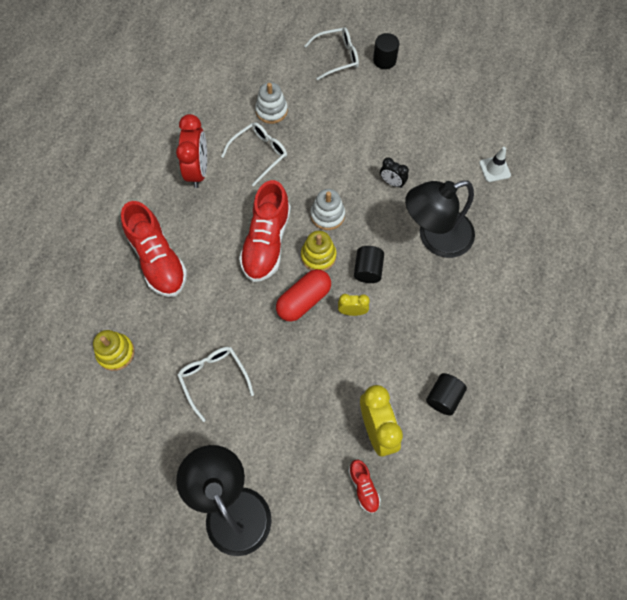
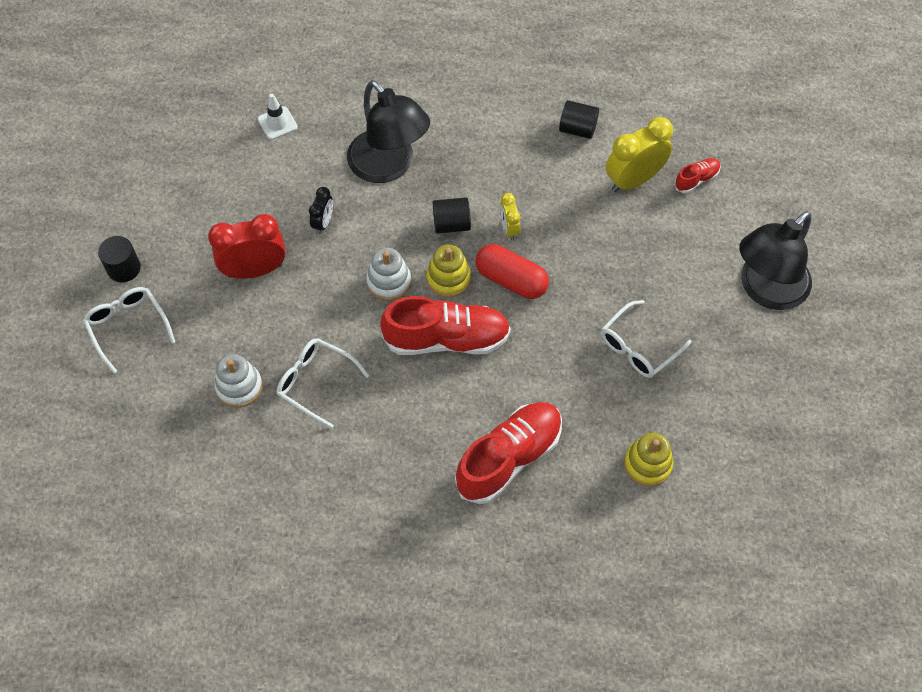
camera: 105 degrees left, 5 degrees down
red clock [176,114,207,188] -> red clock moved to [208,214,286,279]

